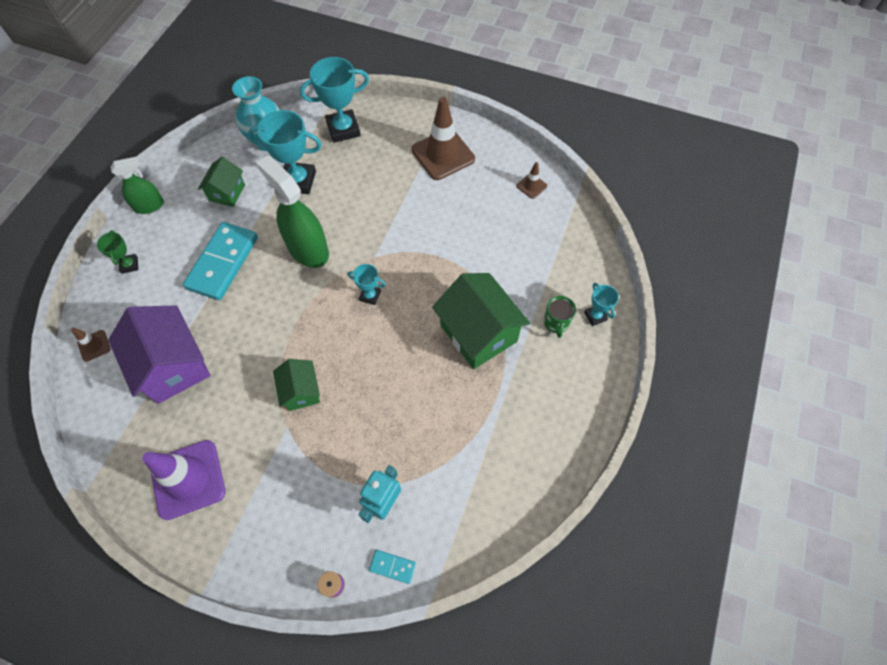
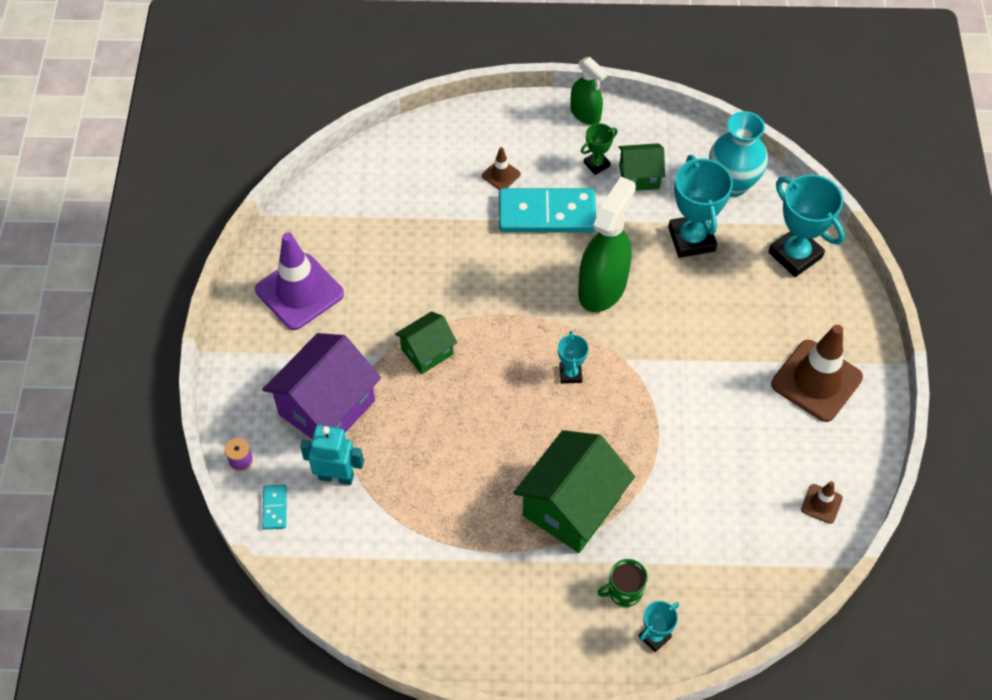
camera: 70 degrees right, 5 degrees down
brown traffic cone [71,328,111,362] -> brown traffic cone moved to [482,147,521,190]
green trophy [97,230,138,274] -> green trophy moved to [581,123,618,175]
purple house [108,305,211,404] -> purple house moved to [262,333,381,439]

